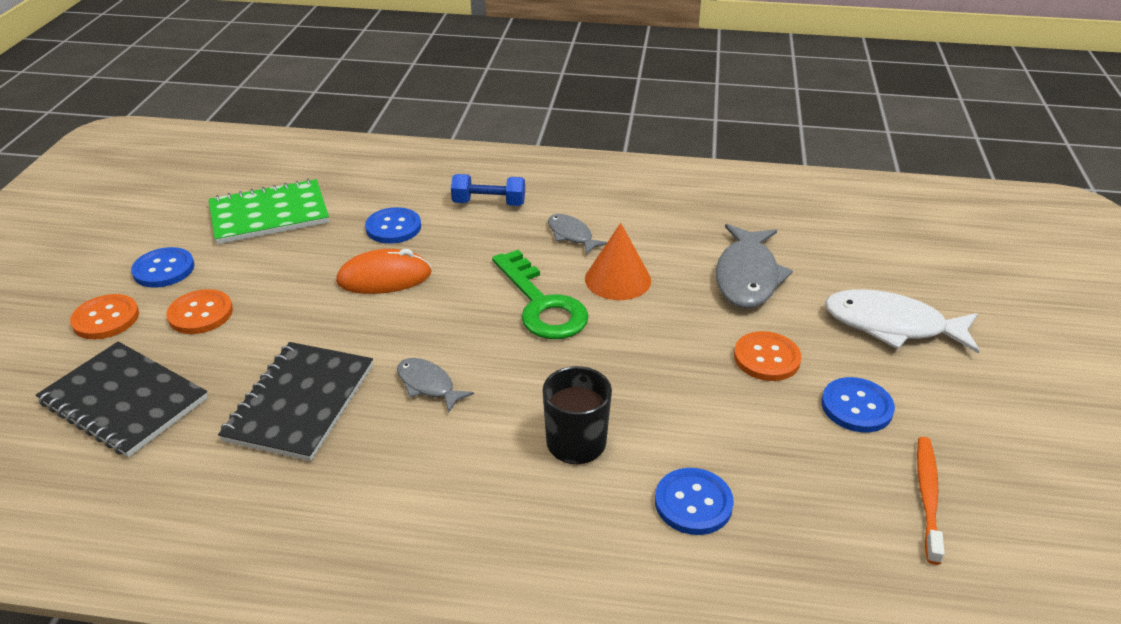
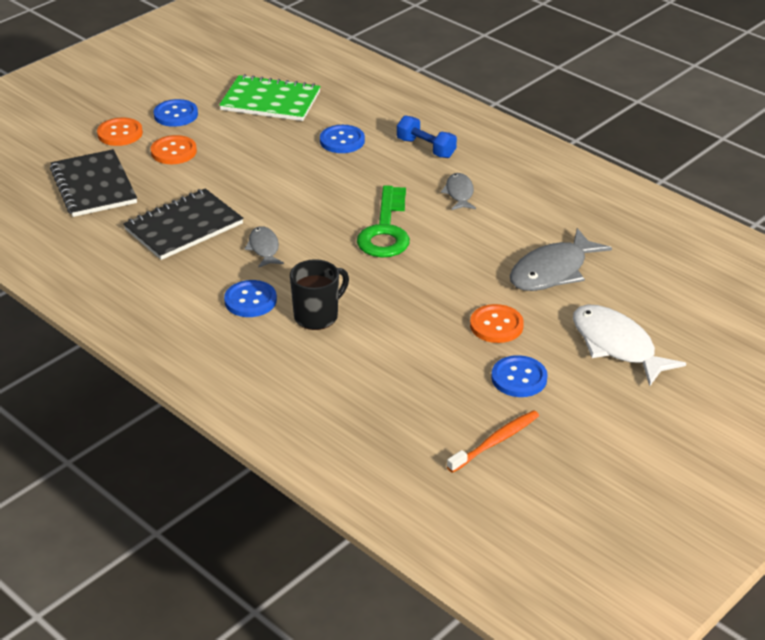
camera: 35 degrees right, 0 degrees up
orange mouse [336,249,432,294] -> none
orange cone [585,223,651,300] -> none
blue button [655,468,734,535] -> blue button moved to [224,280,277,317]

